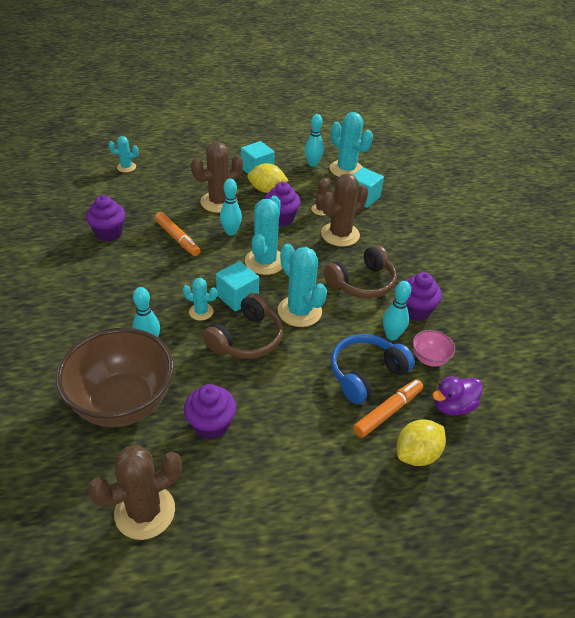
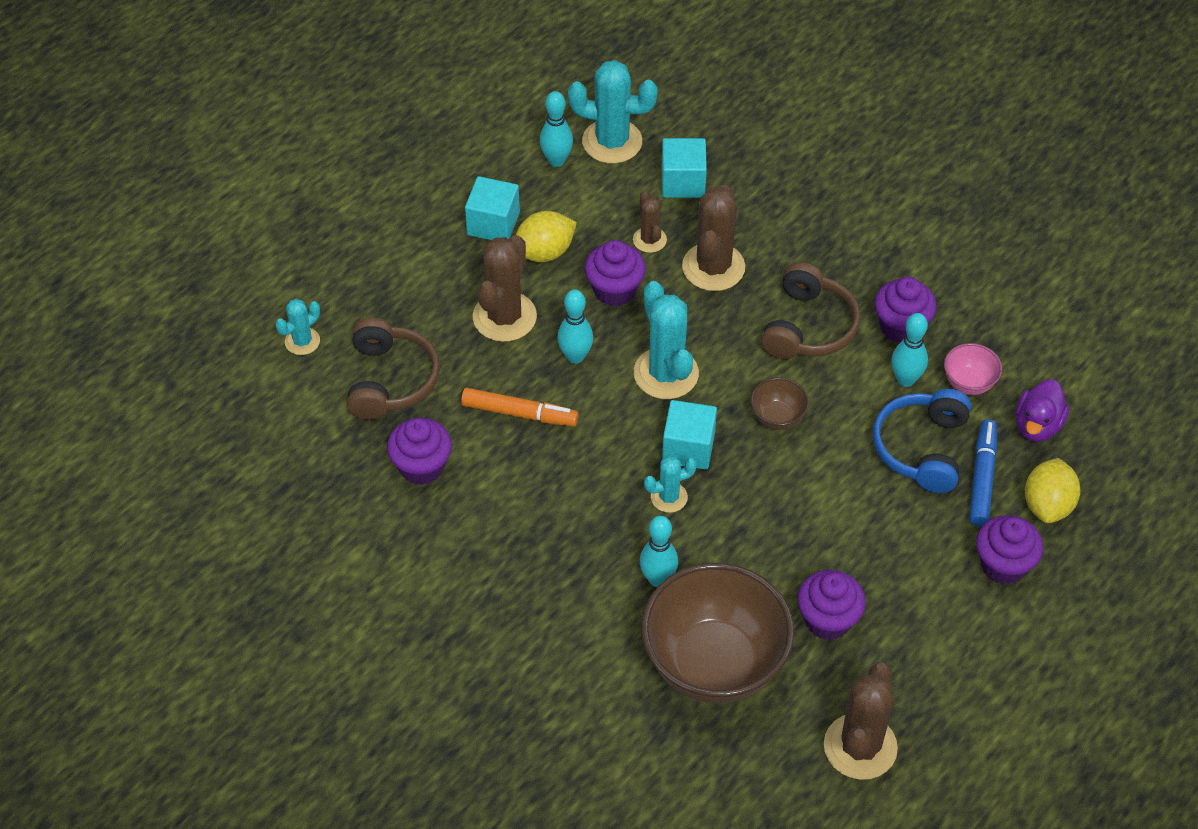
camera: 35 degrees left, 10 degrees up
brown headphones [202,293,283,359] -> brown headphones moved to [347,317,440,420]
turquoise cactus [278,244,327,327] -> brown bowl [750,377,809,430]
orange marker [353,379,423,438] -> blue marker [969,419,997,527]
none -> purple cupcake [976,515,1043,585]

